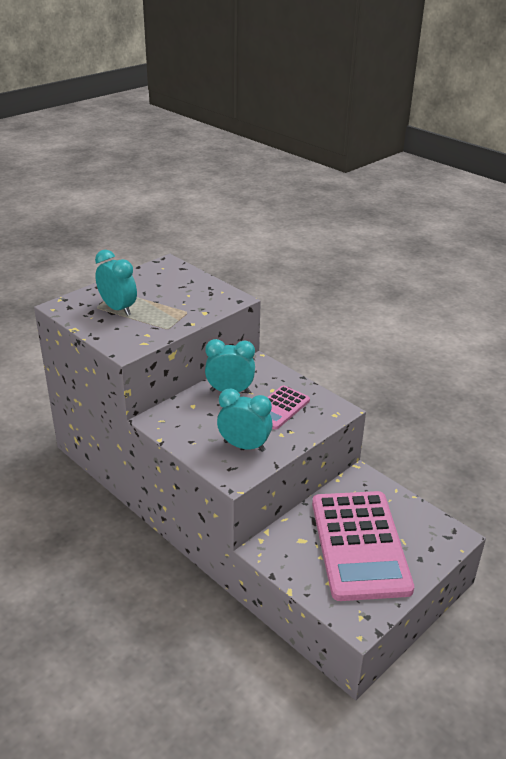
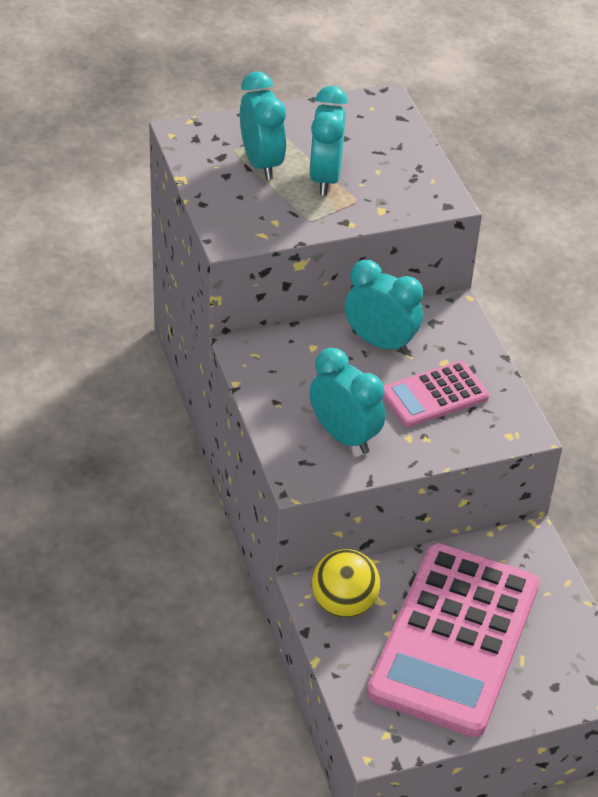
camera: 25 degrees right, 10 degrees up
none -> turquoise clock [309,86,348,196]
none -> yellow ball [312,549,380,618]

